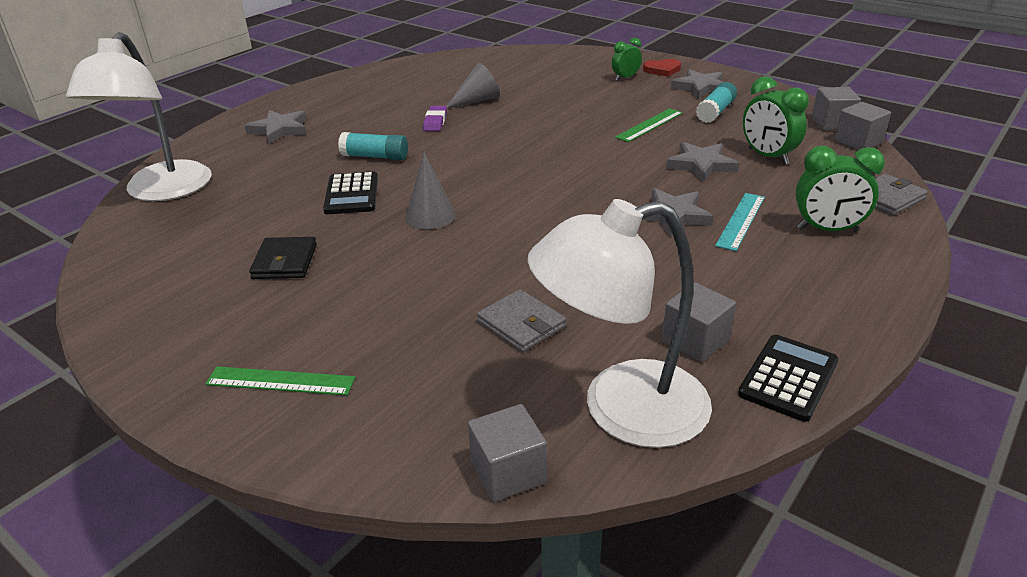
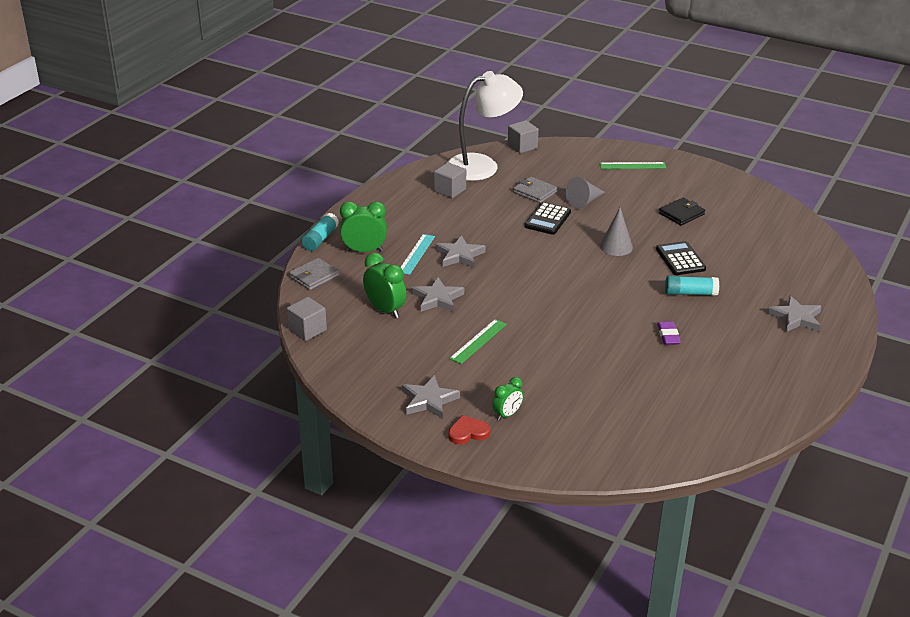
camera: 170 degrees right, 0 degrees up
white lamp [66,32,212,201] -> none
black wallet [249,237,317,279] -> black wallet turned 60 degrees clockwise [659,198,705,226]
grey cone [447,63,500,109] -> grey cone moved to [565,177,605,209]
turquoise glue stick [696,82,737,123] -> turquoise glue stick moved to [301,213,339,251]
black calculator [738,335,839,422] -> black calculator moved to [524,202,571,235]
grey cube [812,87,861,130] -> none

